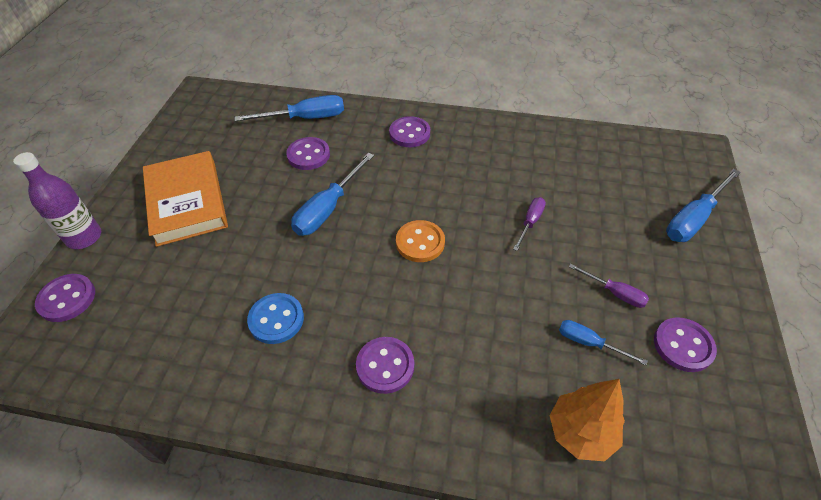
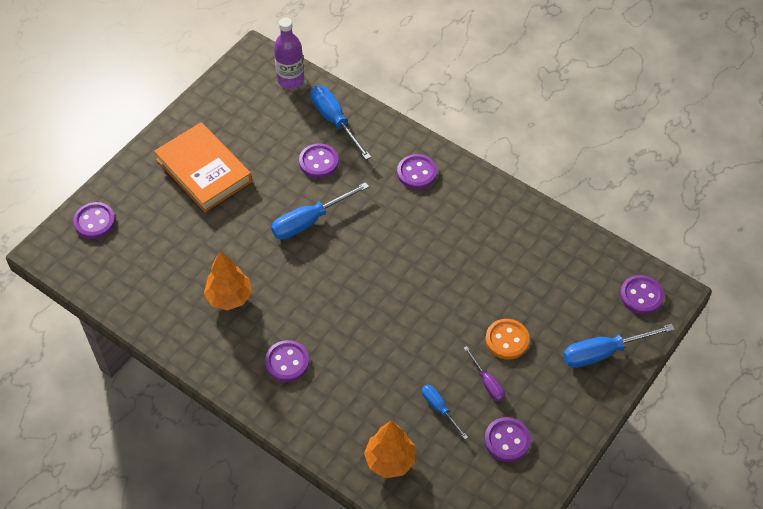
camera: 25 degrees right, 5 degrees up
purple bottle [13,152,101,249] -> purple bottle moved to [274,18,304,89]
orange book [143,151,228,247] -> orange book turned 45 degrees counterclockwise [154,122,252,212]
blue screwdriver [235,95,344,121] -> blue screwdriver turned 135 degrees counterclockwise [310,85,371,160]
blue button [247,293,304,344] -> orange tree [204,251,252,311]
orange button [396,220,445,262] -> orange button moved to [486,319,530,360]
purple screwdriver [513,197,546,251] -> none
none -> purple button [620,275,664,314]

